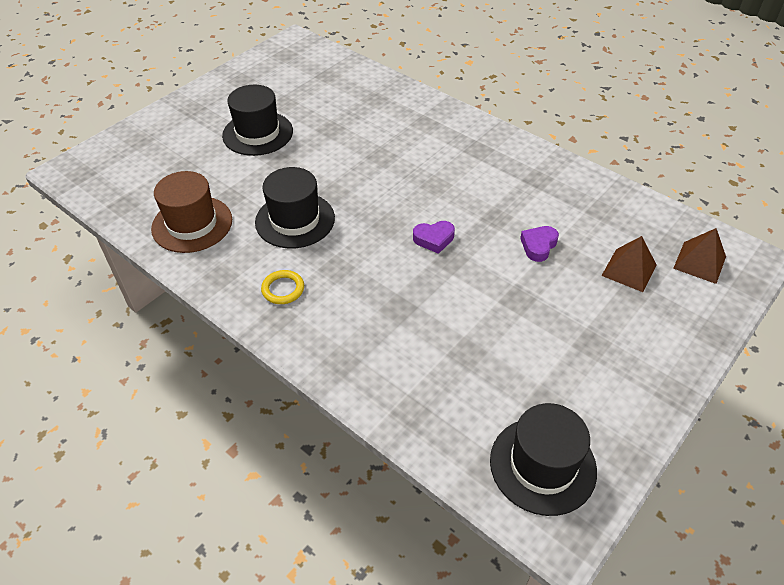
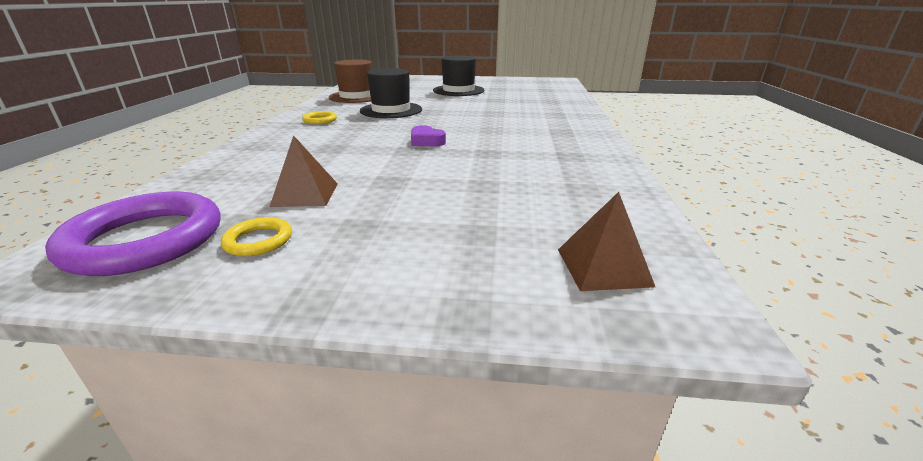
camera: 55 degrees right, 20 degrees down
black hat [490,403,597,516] -> purple ring [45,192,220,276]
purple heart [520,226,559,262] -> none
brown pyramid [602,236,657,292] -> brown pyramid moved to [269,135,338,207]
none -> yellow ring [221,217,292,256]

